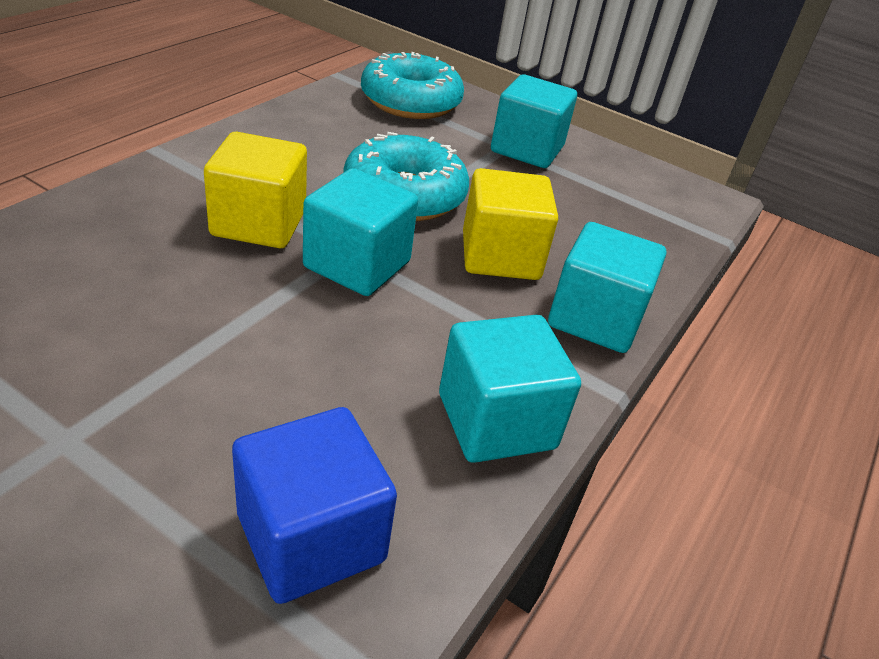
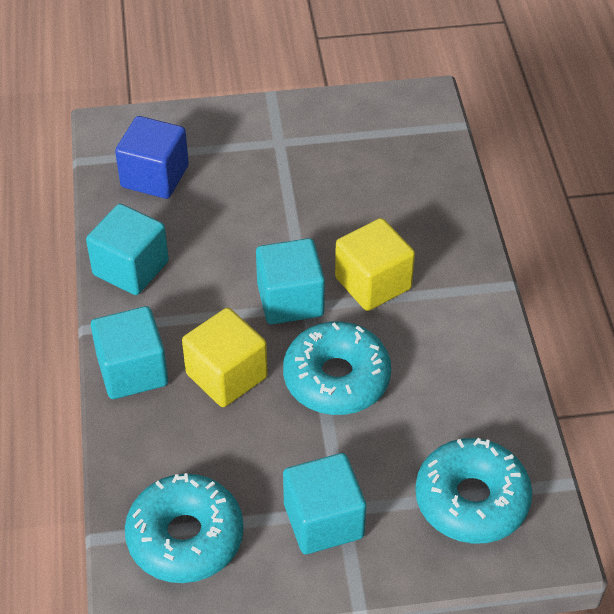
camera: 145 degrees right, 10 degrees up
none -> turquoise donut [125,473,244,583]

